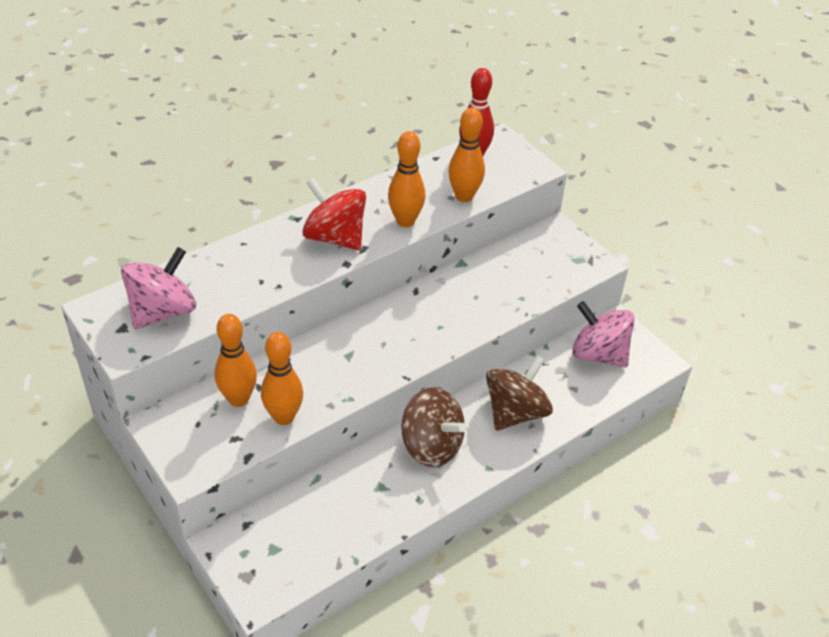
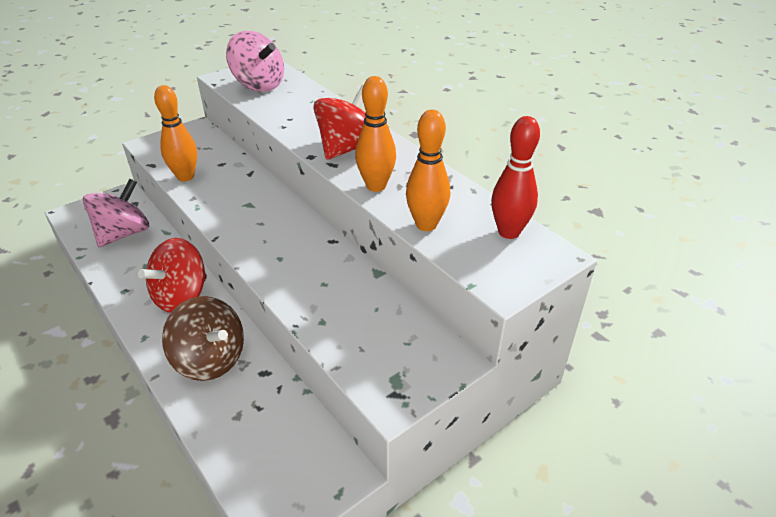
camera: 90 degrees right, 5 degrees down
orange bowling pin [214,314,257,407] -> none
brown spinning top [401,387,466,467] -> red spinning top [138,238,207,313]
pink spinning top [572,301,635,367] -> pink spinning top moved to [83,179,149,247]

